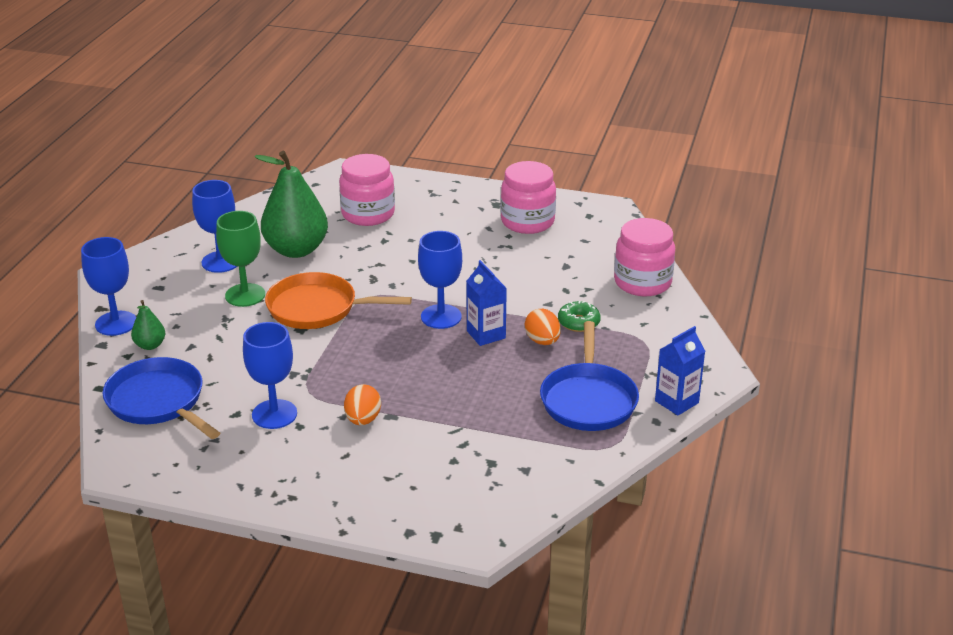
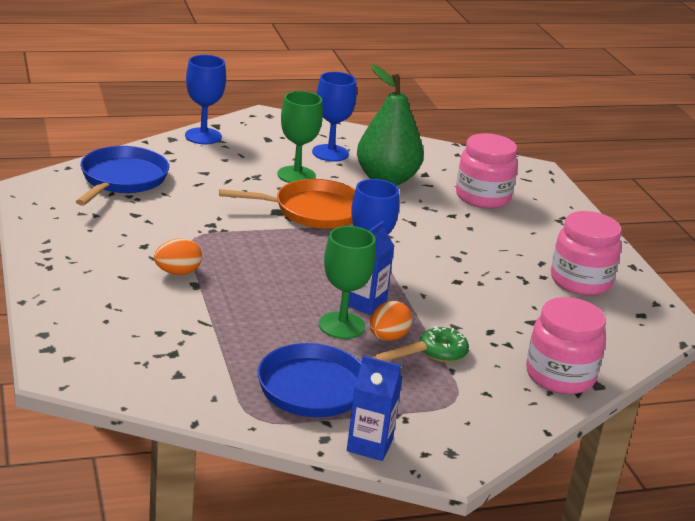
camera: 55 degrees right, 5 degrees down
green pear [131,300,166,350] -> none
blue goblet [243,322,297,429] -> none
orange pan [265,272,412,329] -> orange pan turned 105 degrees clockwise [219,179,355,229]
none -> green goblet [319,226,376,339]

